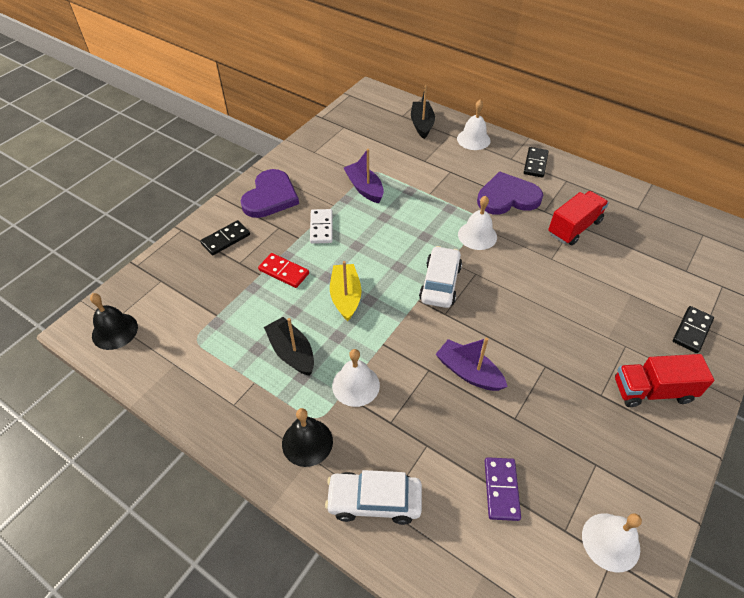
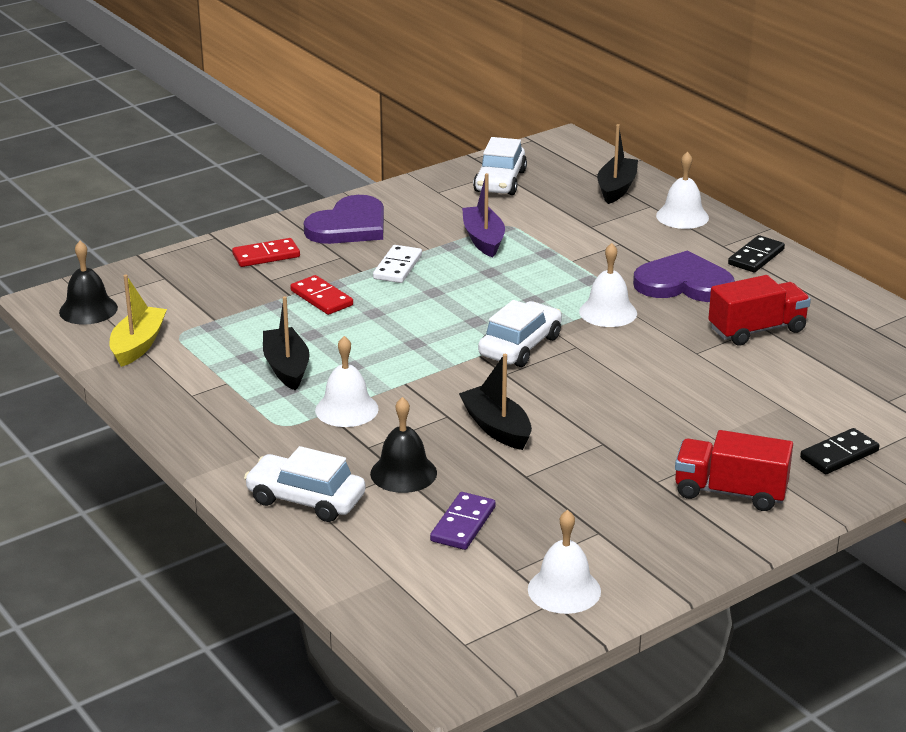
camera: 20 degrees right, 20 degrees down
black domino [200,220,250,255] -> red domino [232,238,300,267]
black bell [282,408,333,467] -> black bell moved to [370,397,437,493]
yellow boat [330,261,362,321] -> yellow boat moved to [110,275,167,367]
purple boat [436,338,508,391] -> black boat [459,354,532,450]
none -> white car [473,137,527,195]

